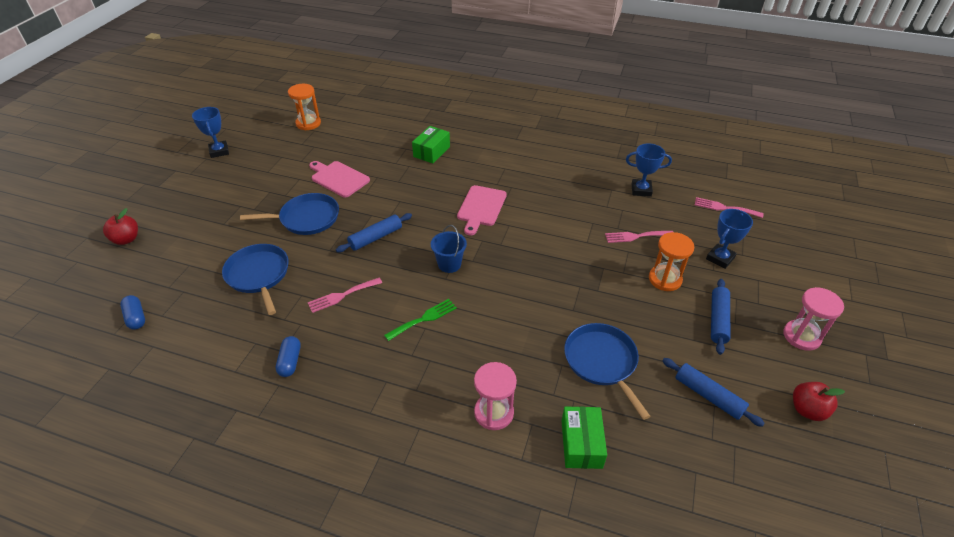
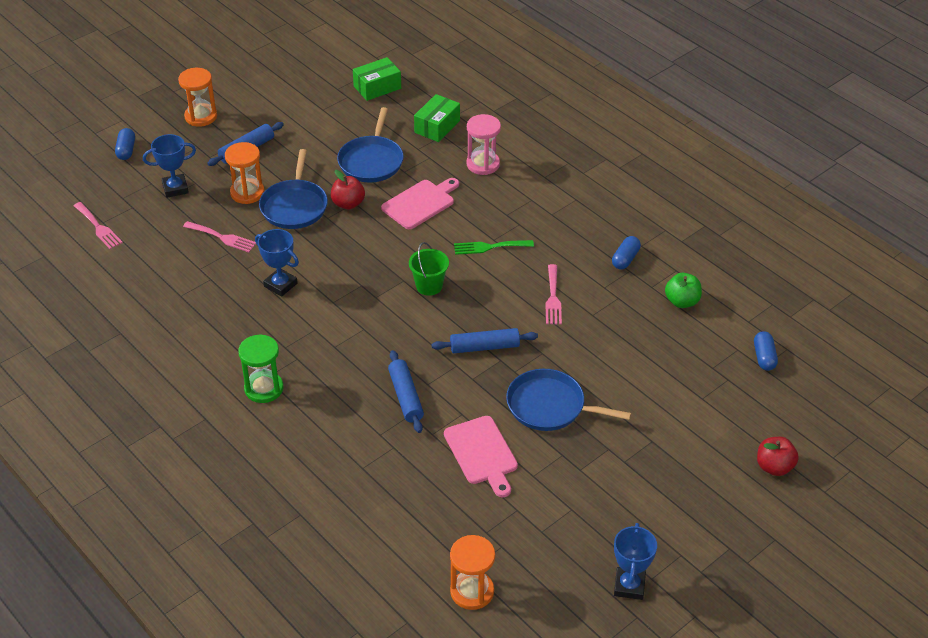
camera: 150 degrees left, 0 degrees up
blue pan [222,244,289,315] -> blue pan moved to [259,149,328,229]
pink fork [308,277,382,313] -> pink fork turned 90 degrees clockwise [546,264,562,325]
green box [412,126,450,164] -> green box moved to [353,57,401,101]
blue bucket [431,225,467,273] -> green bucket [409,242,449,296]
pink cutting board [457,185,507,235] -> pink cutting board moved to [381,178,459,229]
blue trophy [626,143,672,197] -> blue trophy moved to [255,229,299,297]
blue rolling pin [662,358,765,427] -> blue rolling pin moved to [388,350,424,433]
pink hourglass [783,287,844,351] -> orange hourglass [178,68,217,127]
red apple [793,382,845,421] -> red apple moved to [331,170,365,209]
none -> blue capsule [115,128,135,160]
none -> green hourglass [238,334,283,403]
none -> green apple [665,273,702,308]

